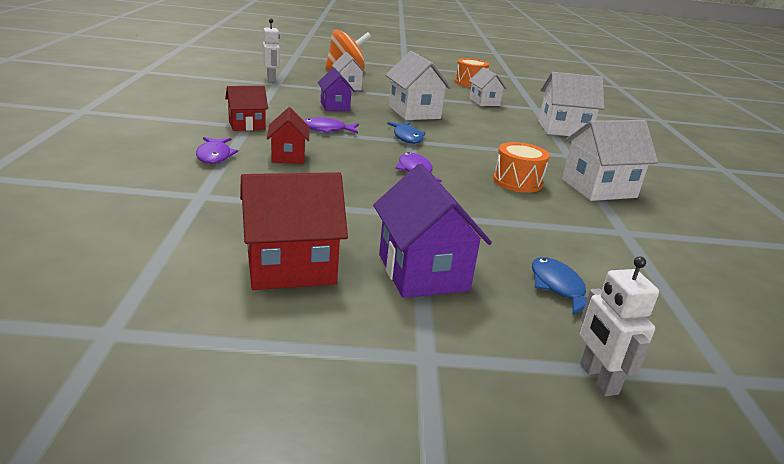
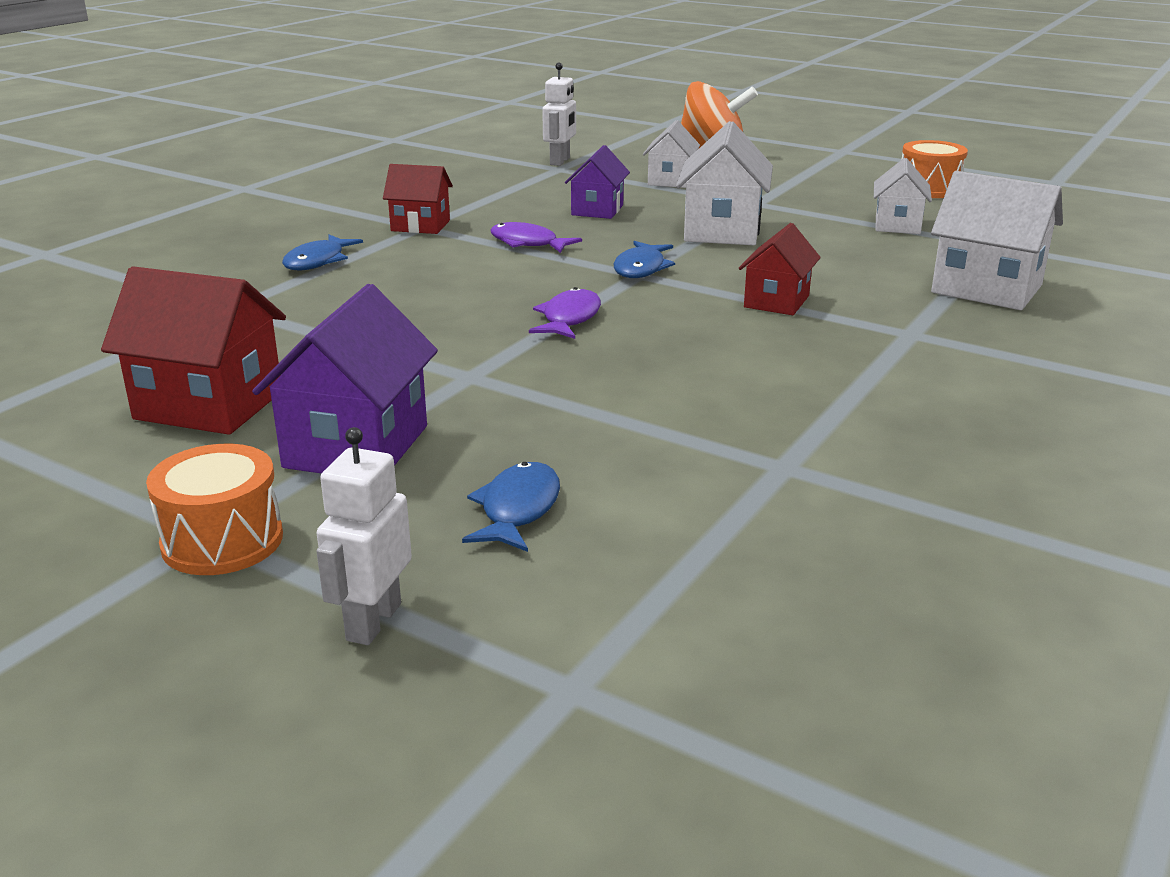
camera: 35 degrees right, 0 degrees up
purple fish [196,137,238,164] -> blue fish [282,234,363,271]
red house [267,107,309,164] -> red house moved to [739,223,821,315]
orange drum [493,142,550,193] -> orange drum moved to [146,444,283,575]
white house [562,120,658,201] -> none

